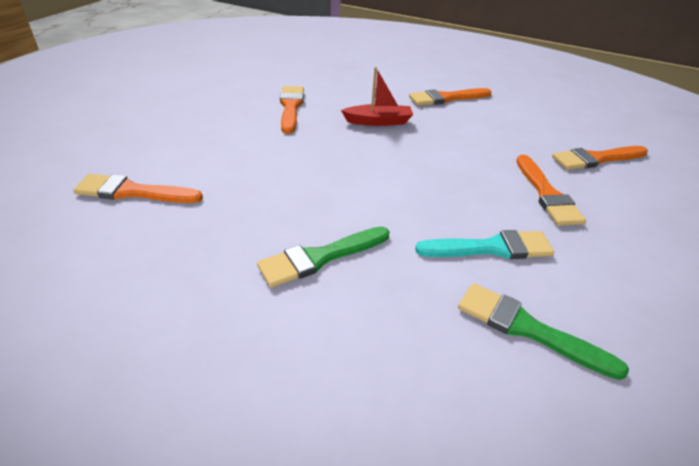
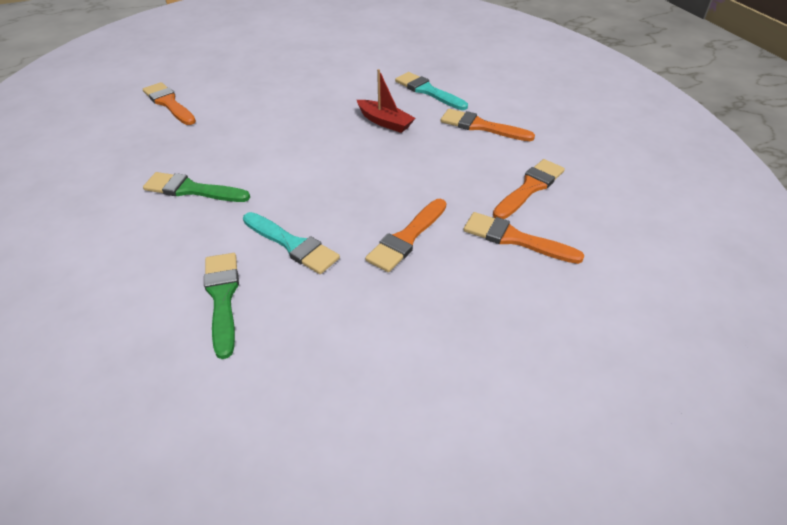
camera: 45 degrees right, 5 degrees up
orange brush [280,86,304,134] -> orange brush moved to [493,159,565,219]
none -> turquoise brush [395,72,468,110]

